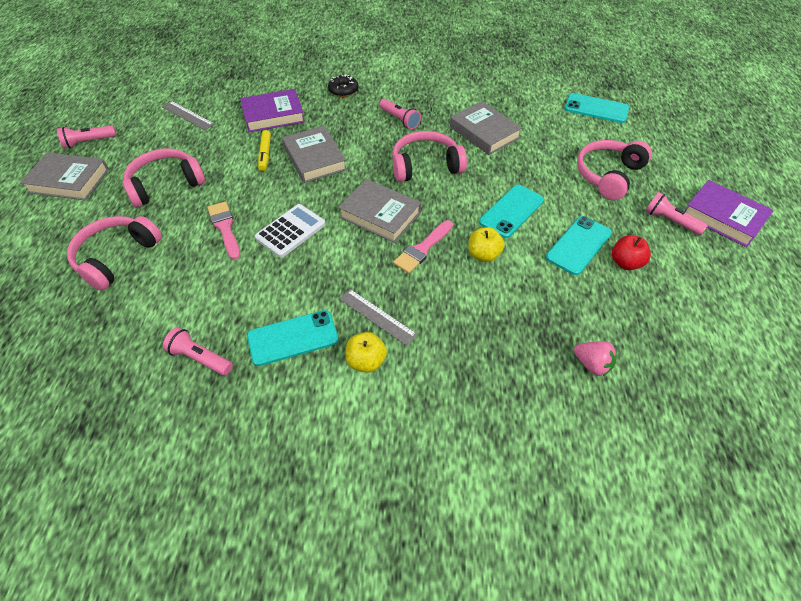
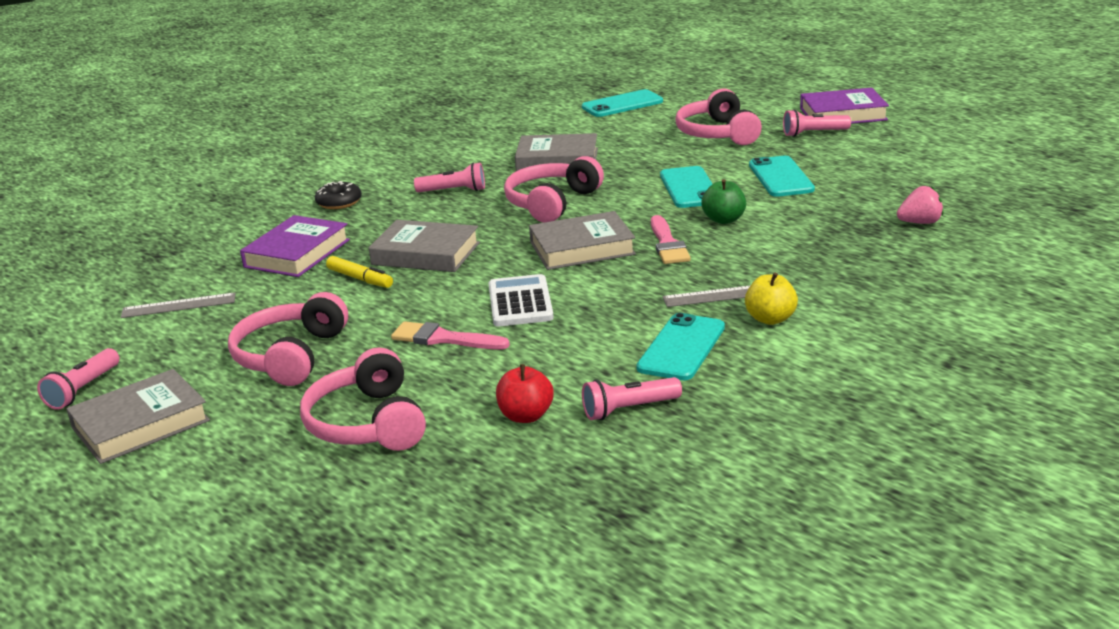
camera: 45 degrees left, 25 degrees down
yellow apple [469,227,504,262] -> green apple [701,179,746,224]
red apple [612,235,651,270] -> red apple moved to [496,364,554,423]

